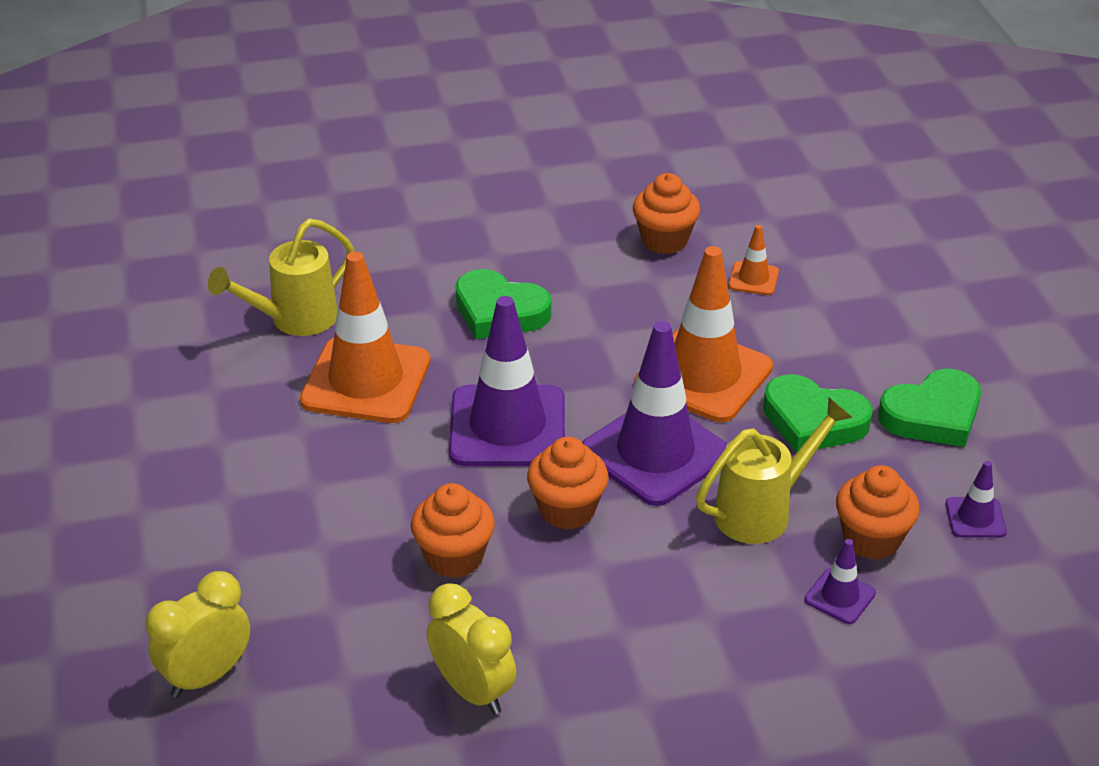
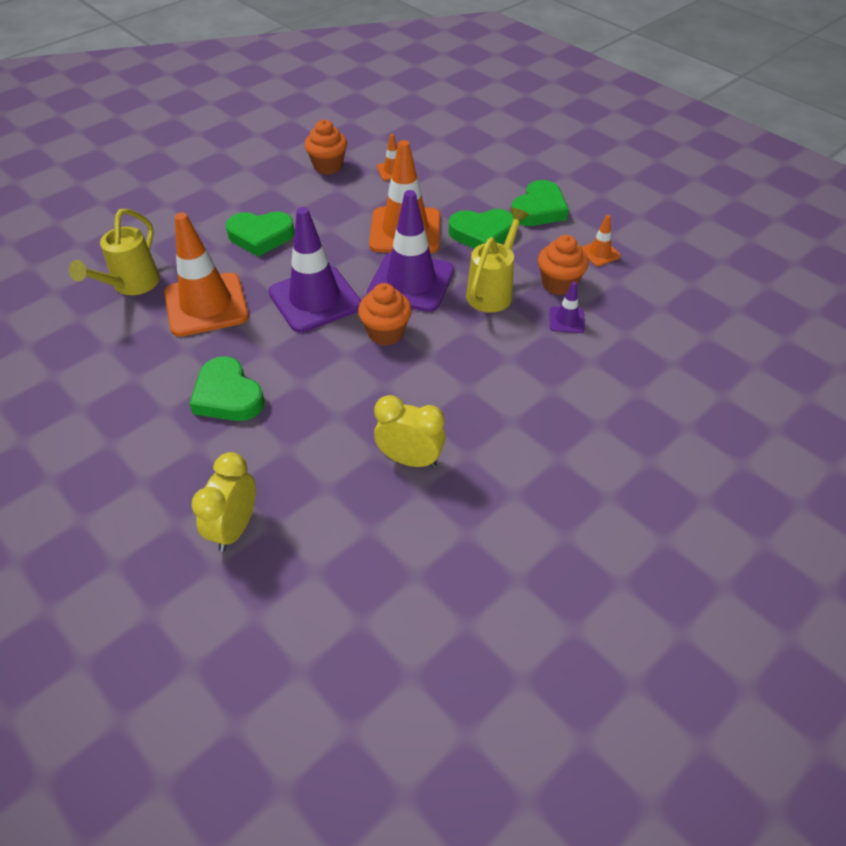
camera: 30 degrees left, 10 degrees up
orange cupcake [411,483,495,578] -> none
purple traffic cone [946,461,1007,538] -> orange traffic cone [582,215,621,266]
none -> green heart [189,356,264,421]

